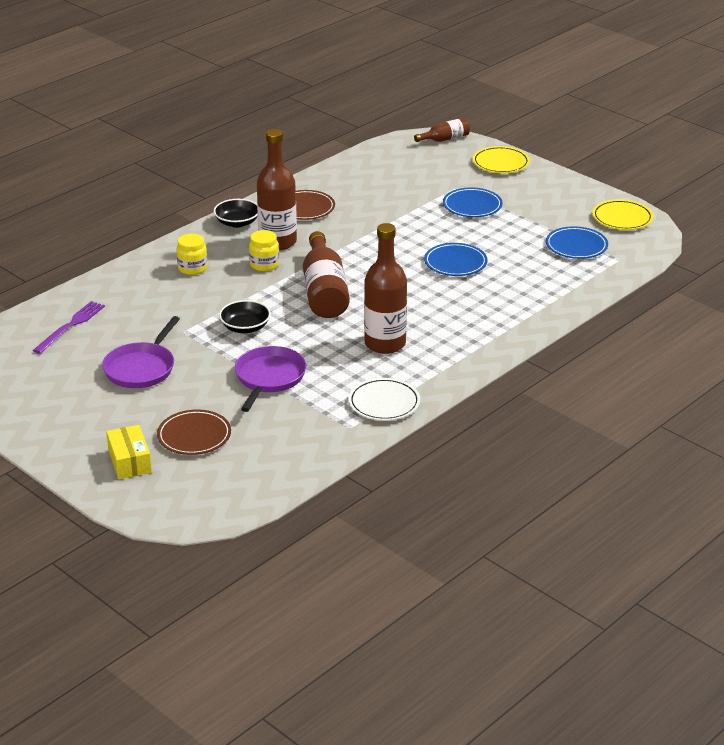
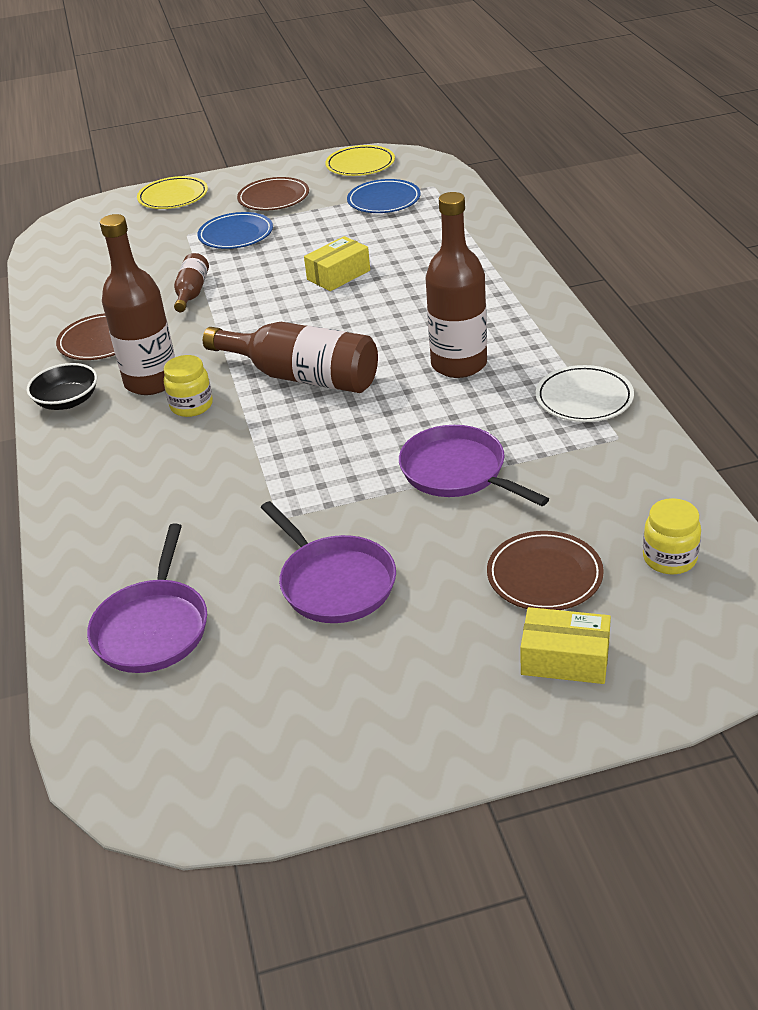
camera: 55 degrees left, 5 degrees up
purple fork [33,301,105,354] -> purple pan [87,524,207,673]
yellow jar [176,234,208,275] -> yellow jar moved to [643,498,701,574]
black bowl [219,300,271,333] -> none
brown bottle [414,118,470,142] -> brown bottle moved to [174,253,209,312]
blue plate [424,243,488,276] -> yellow box [304,236,370,291]
none -> brown plate [237,177,309,210]

